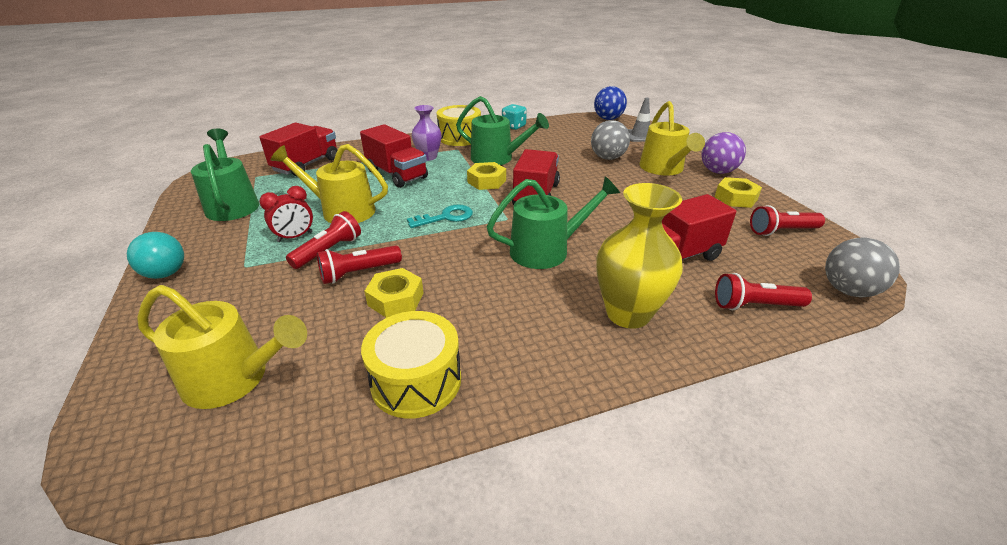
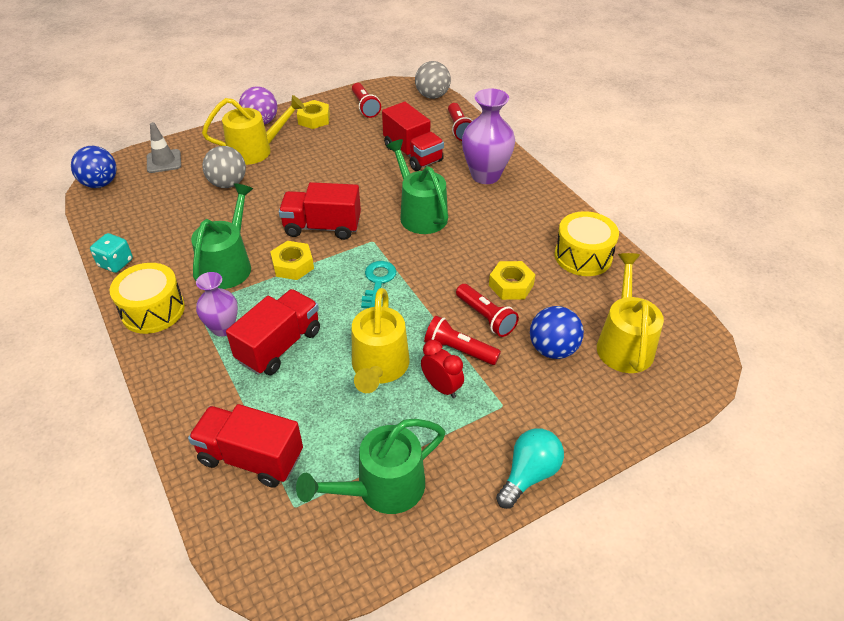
camera: 100 degrees left, 10 degrees up
turquoise key [407,204,473,228] -> turquoise key turned 45 degrees clockwise [361,261,396,308]
yellow vase [596,183,683,329] -> purple vase [462,88,515,184]
none -> blue ball [530,306,584,359]

